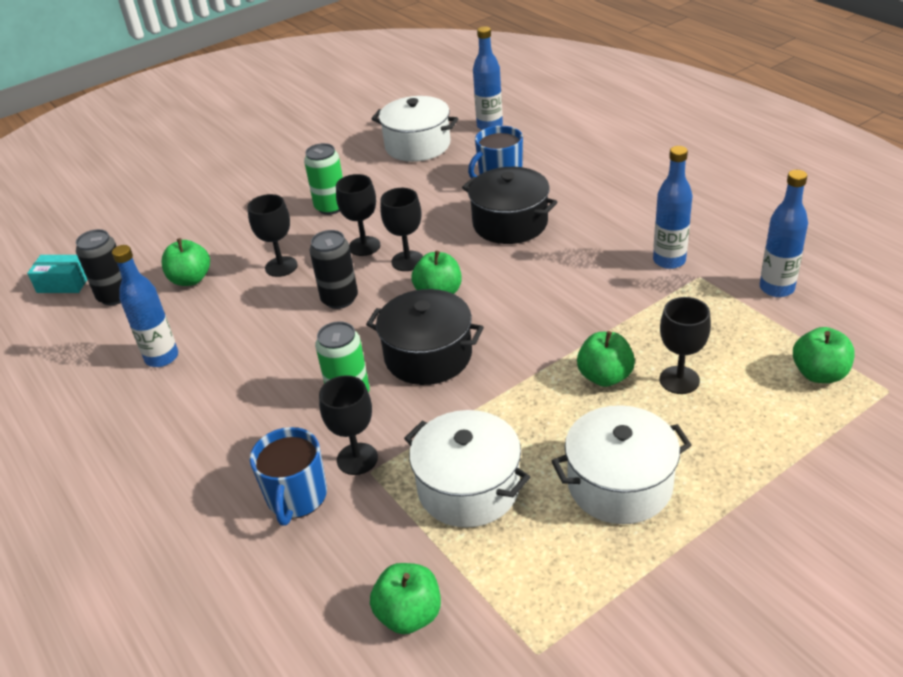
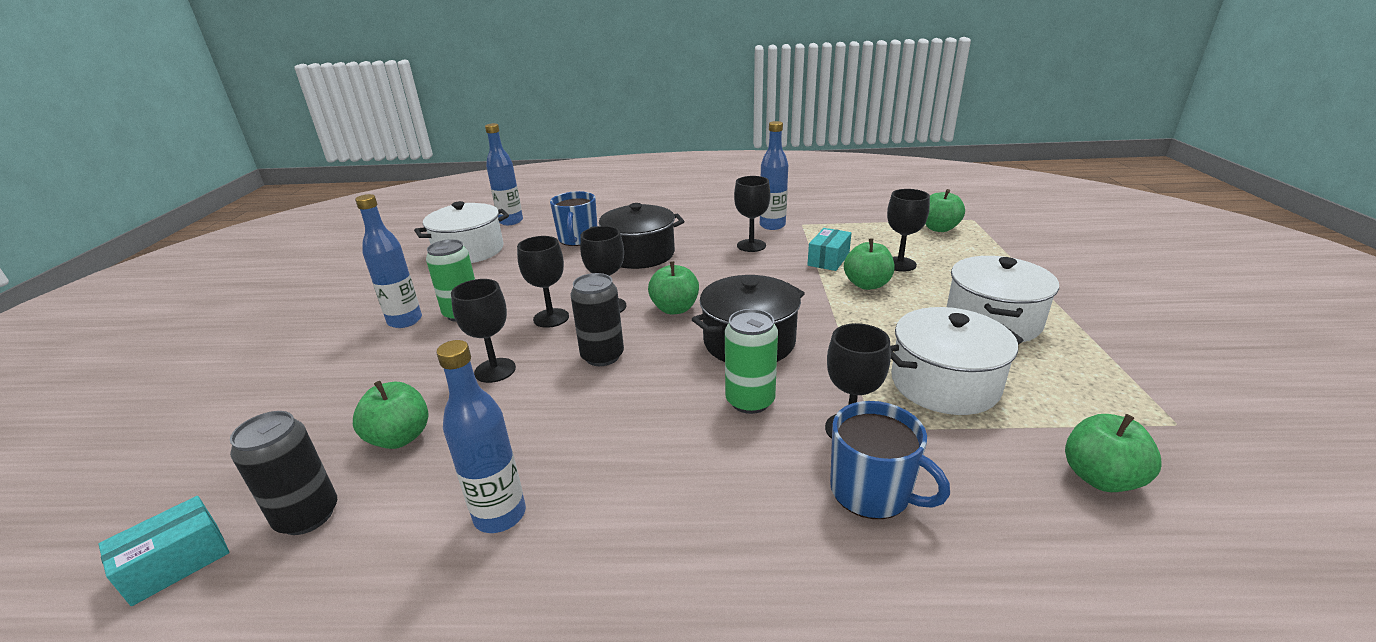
camera: 55 degrees left, 10 degrees down
blue bottle [760,170,808,297] -> blue bottle moved to [355,194,422,328]
none -> black goblet [734,176,770,252]
none -> turquoise box [808,228,851,271]

